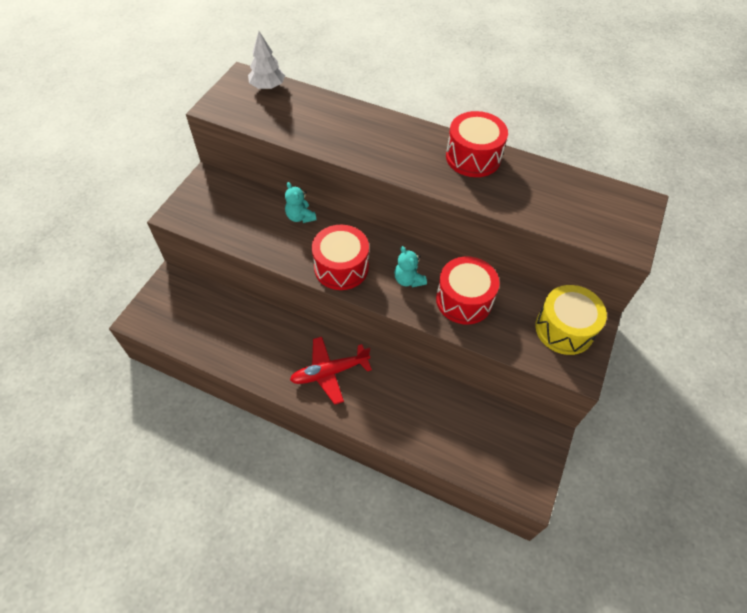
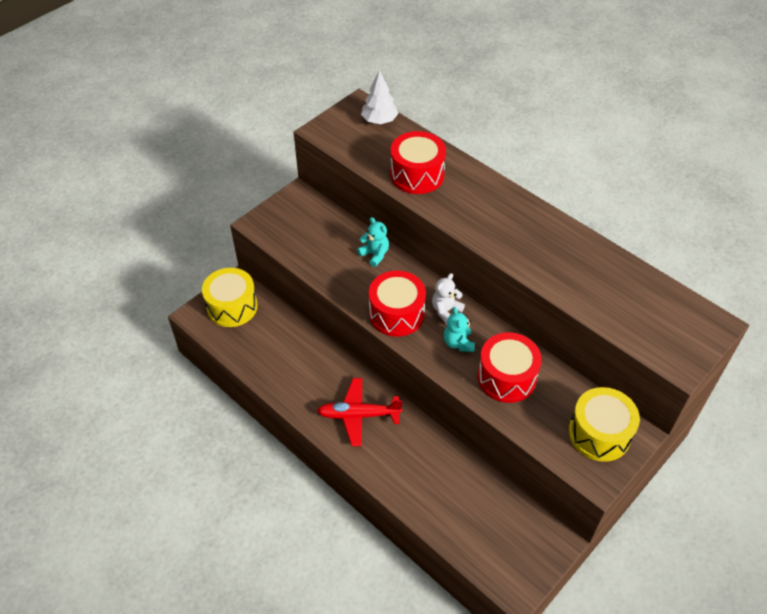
camera: 20 degrees right, 5 degrees down
turquoise teddy bear [285,182,316,223] -> turquoise teddy bear turned 150 degrees clockwise [357,217,389,267]
red drum [446,111,508,177] -> red drum moved to [390,131,446,194]
none -> yellow drum [202,268,258,327]
none -> white teddy bear [432,273,465,324]

